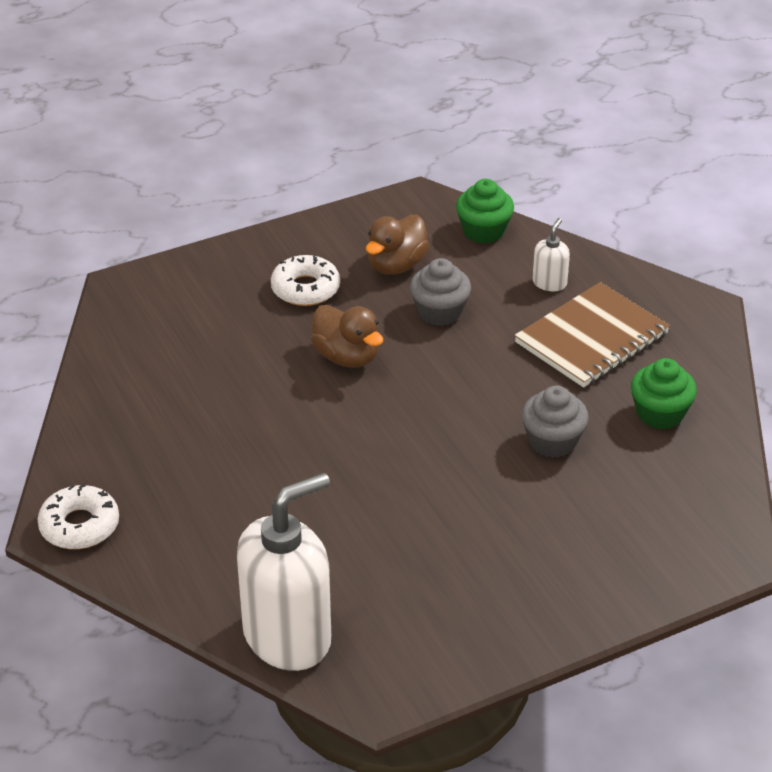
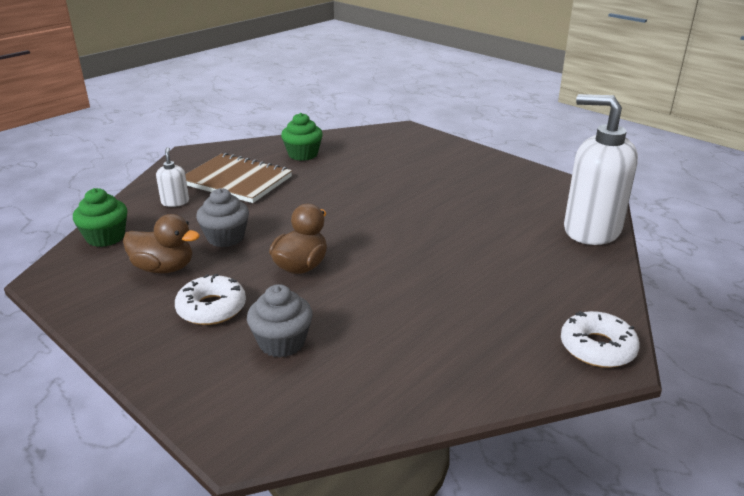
camera: 110 degrees left, 10 degrees down
grey cupcake [522,386,589,458] -> grey cupcake moved to [247,284,313,358]
white soap dispenser [532,218,570,291] -> white soap dispenser turned 75 degrees clockwise [156,147,189,207]

